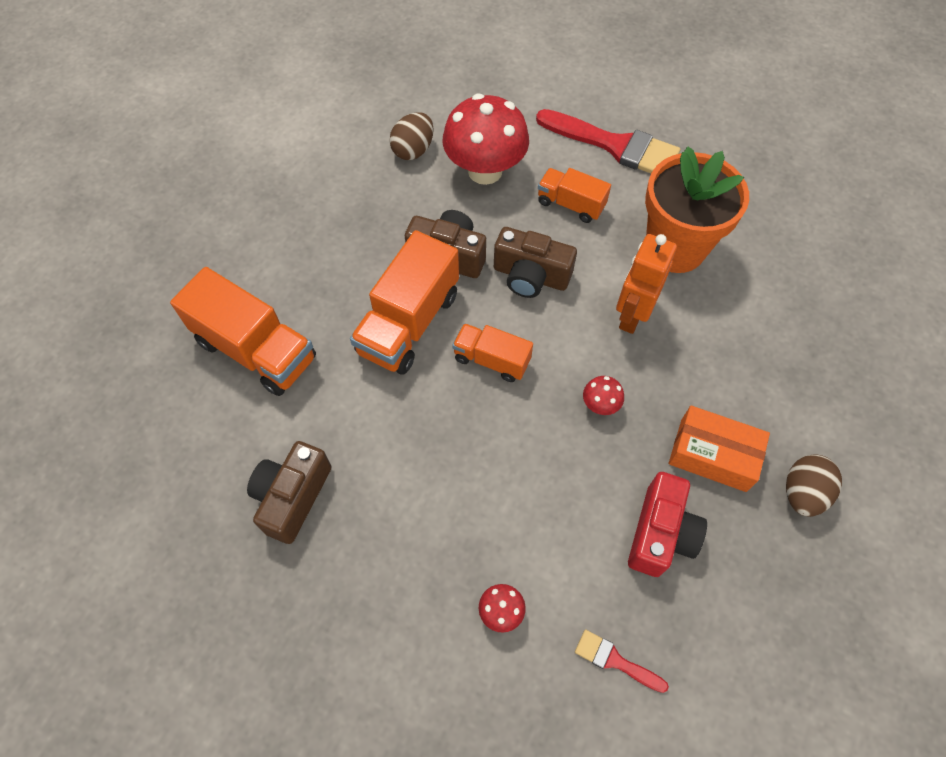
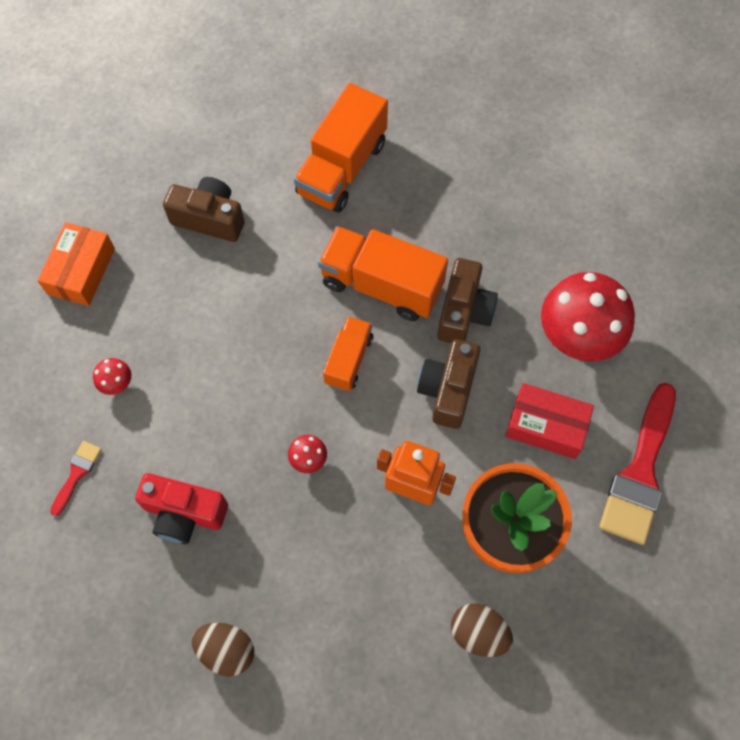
camera: 85 degrees right, 5 degrees up
brown egg [389,112,434,160] -> brown egg moved to [451,603,513,657]
orange truck [538,168,611,223] -> red box [505,383,594,459]
orange box [669,406,770,492] -> orange box moved to [38,222,115,306]

